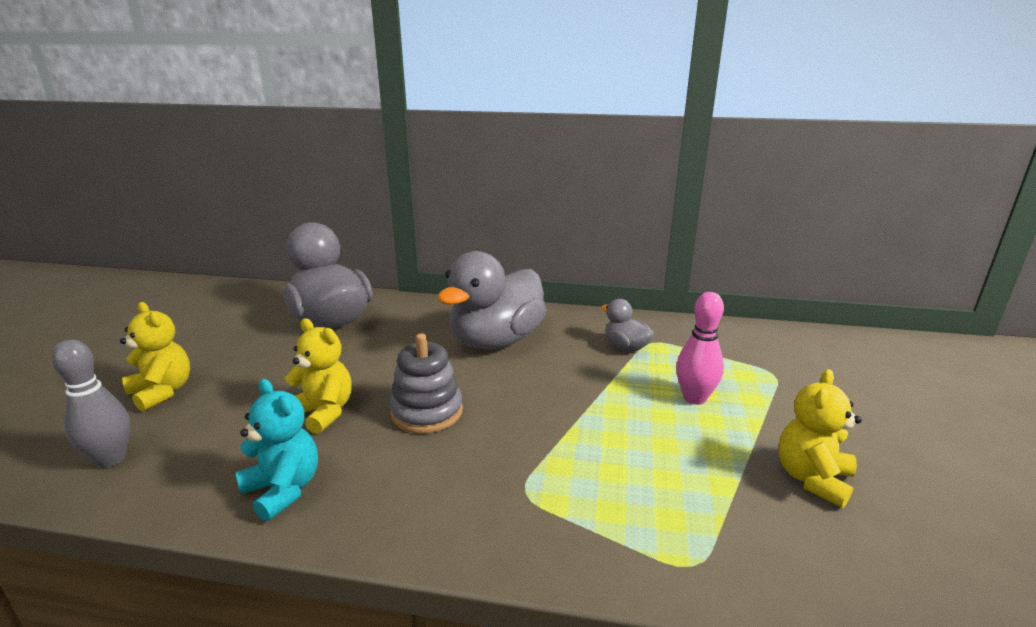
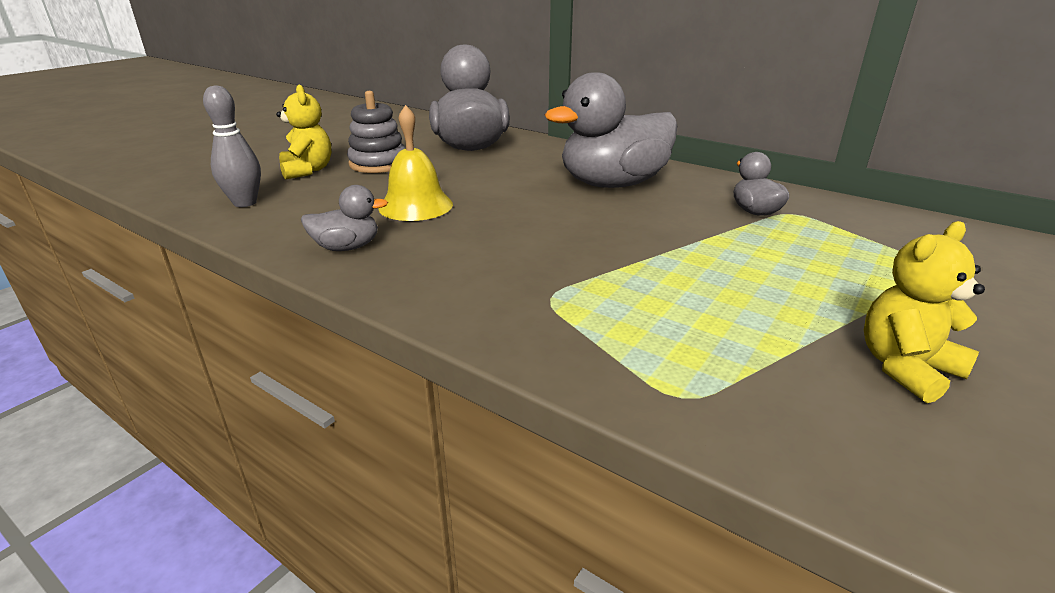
camera: 25 degrees right, 5 degrees up
turquoise teddy bear [235,379,318,522] -> grey duck [301,185,388,251]
yellow teddy bear [285,319,352,434] -> yellow bell [378,105,453,221]
grey stacking toy [389,333,463,433] -> grey stacking toy moved to [347,91,406,173]
pink bowling pin [676,292,724,405] -> none

